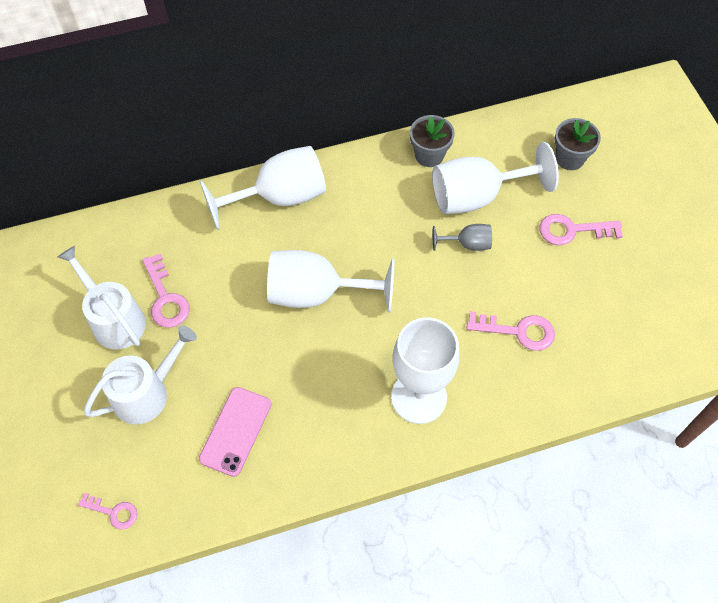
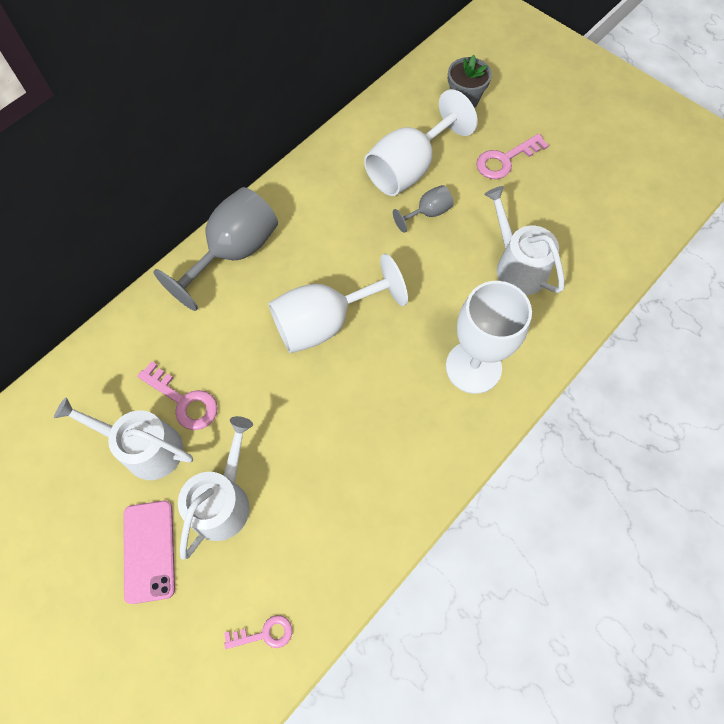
camera: 30 degrees left, 5 degrees up
pink phone [199,387,271,477] -> pink phone moved to [123,501,175,604]
white goblet [200,146,326,230] -> grey goblet [153,187,278,311]
grey flower pot [410,115,455,167] -> none
pink key [466,311,555,351] -> white watering can [484,186,564,295]

